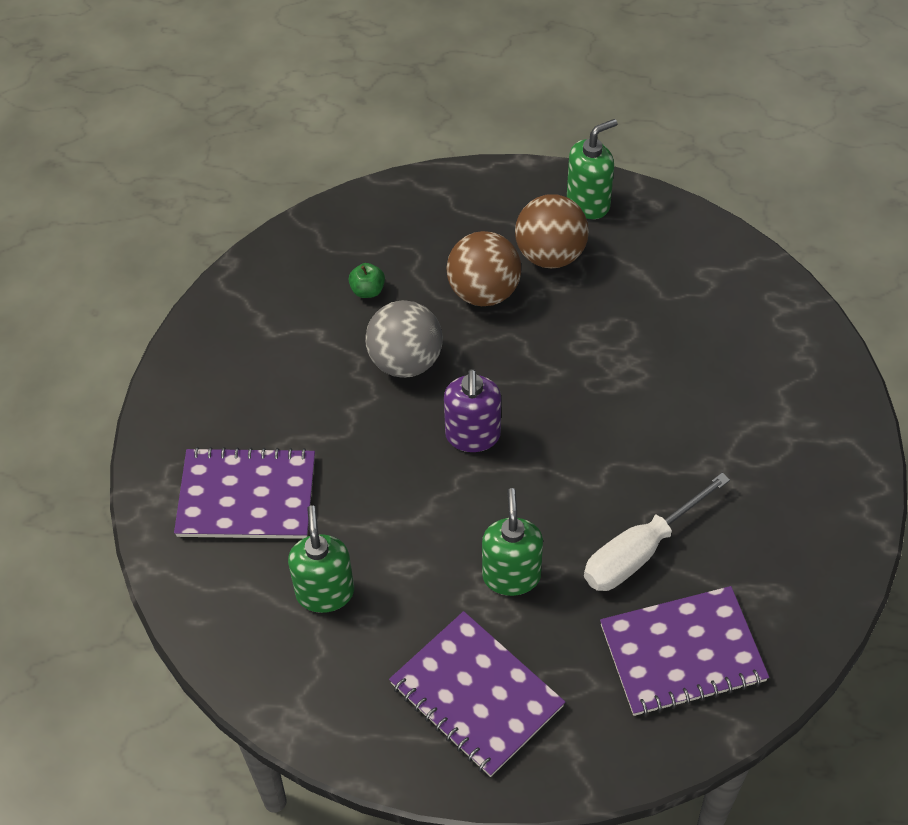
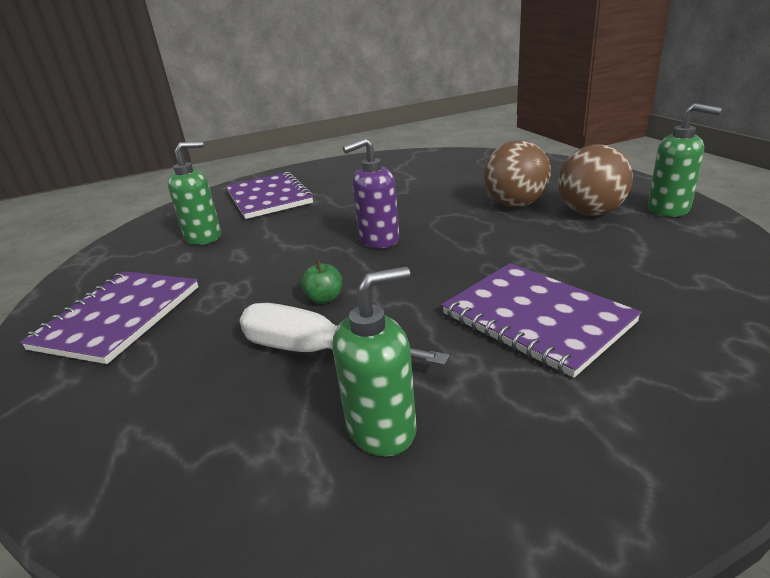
camera: 65 degrees right, 25 degrees down
green apple [349,263,385,298] -> green apple moved to [301,261,342,304]
grey ball [365,300,443,378] -> none
green soap dispenser [482,488,543,596] -> green soap dispenser moved to [332,266,417,456]
purple notebook [600,586,769,716] -> purple notebook moved to [442,263,642,378]

